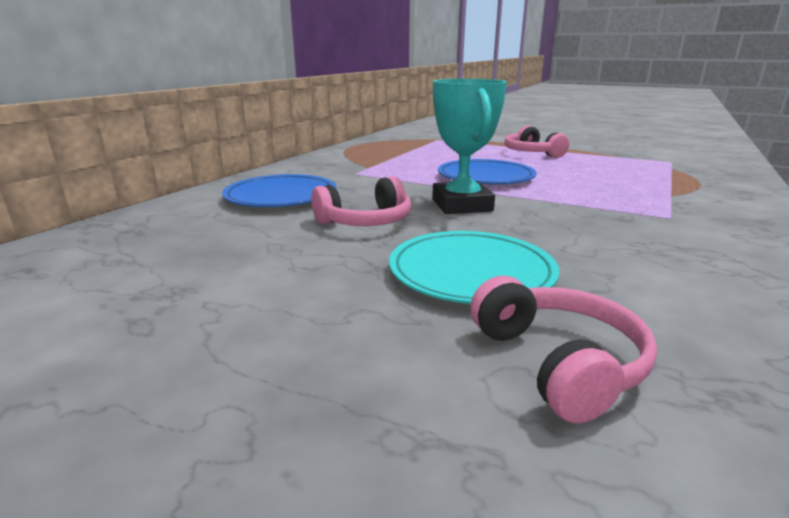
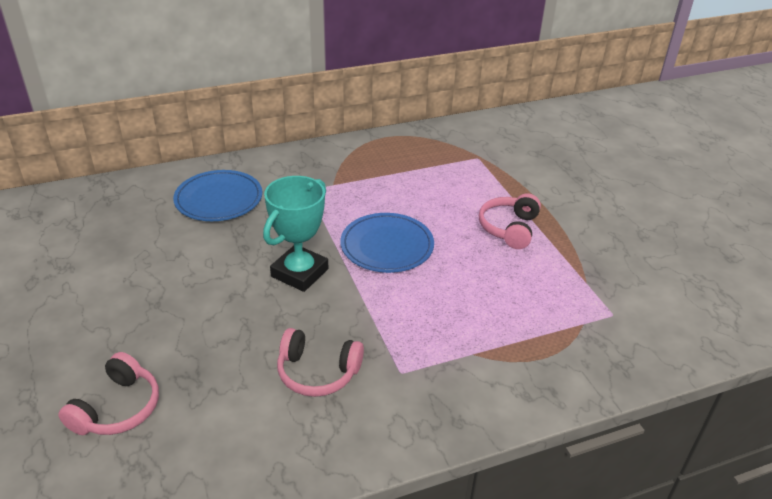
camera: 40 degrees right, 15 degrees up
pink headphones [311,176,411,226] -> pink headphones moved to [277,328,364,397]
turquoise plate [389,231,560,304] -> none

